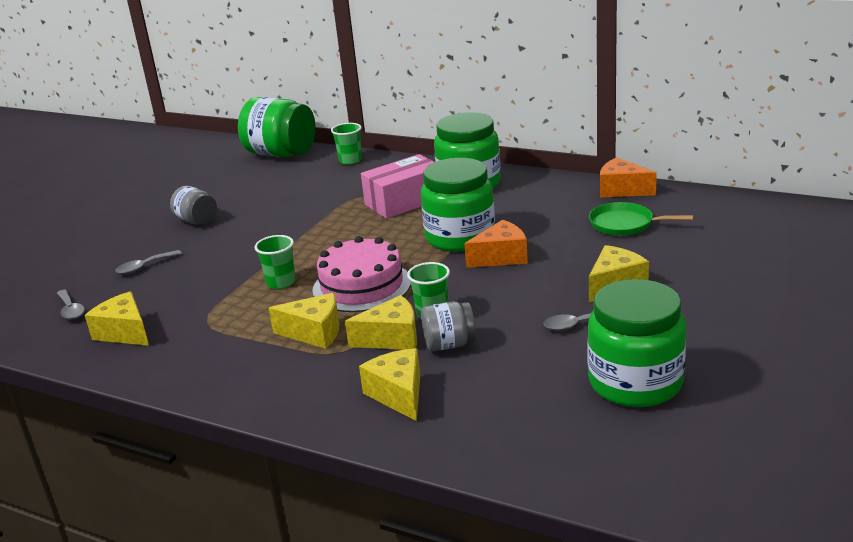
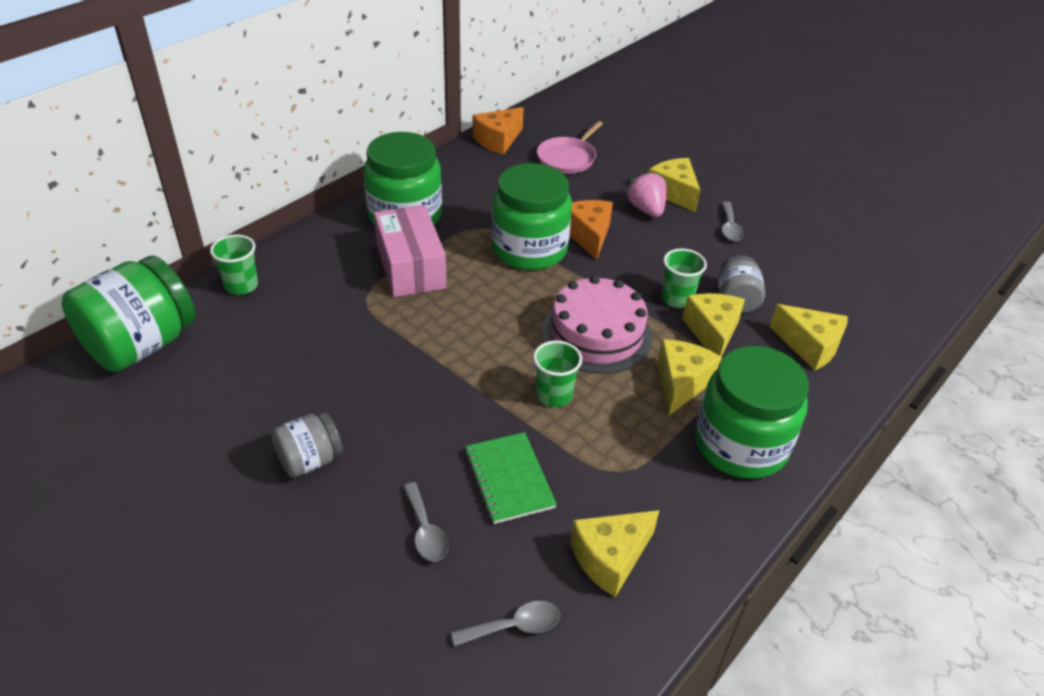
camera: 80 degrees left, 15 degrees up
yellow cheese [359,348,420,421] -> yellow cheese turned 135 degrees counterclockwise [770,304,848,370]
green jar [587,279,686,407] -> green jar moved to [695,346,809,479]
green pan [589,202,693,236] -> pink pan [537,121,603,174]
none -> green notebook [465,432,557,524]
none -> pink strawberry [625,170,667,217]

